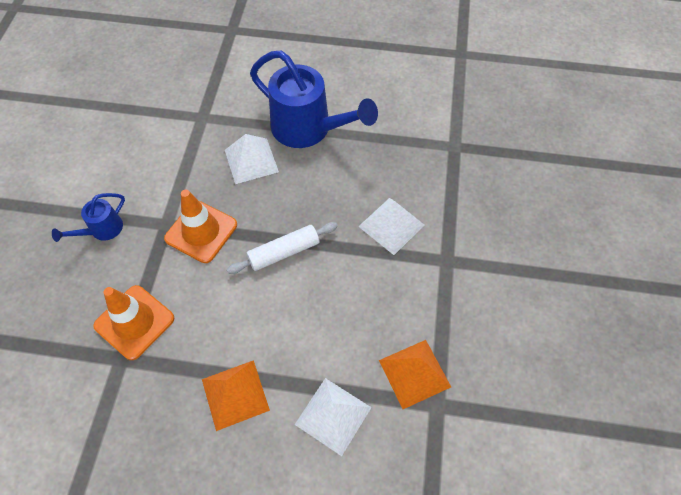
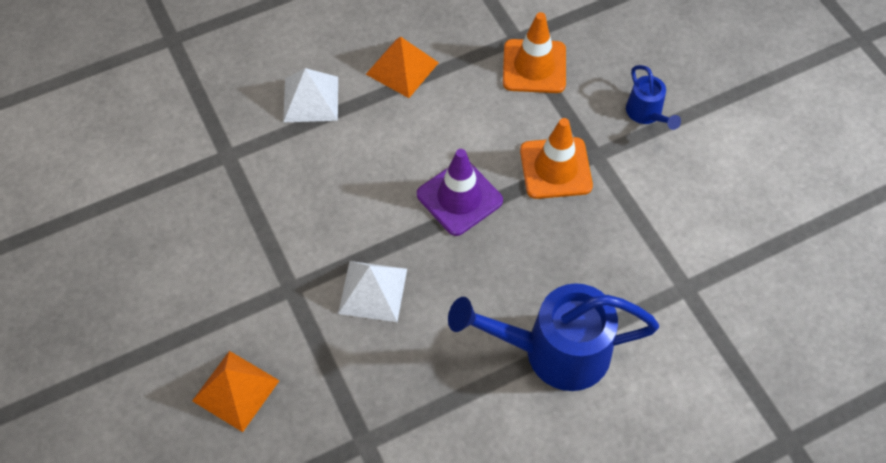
camera: 145 degrees right, 0 degrees up
blue watering can [52,193,125,242] -> blue watering can turned 150 degrees clockwise [626,65,681,130]
white pyramid [225,134,279,184] -> none
white rolling pin [227,222,338,274] -> purple traffic cone [417,149,503,236]
orange pyramid [379,340,451,409] -> orange pyramid moved to [192,351,280,432]

